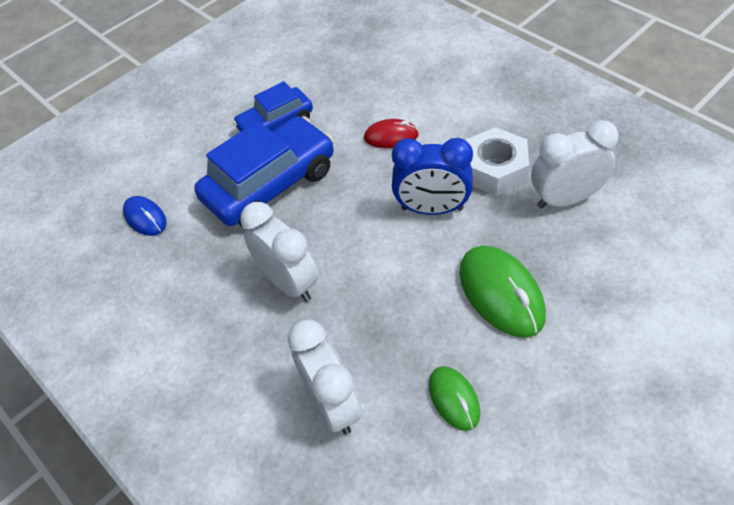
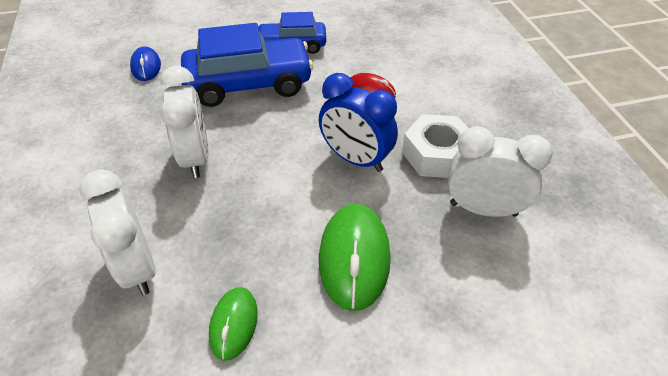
camera: 25 degrees right, 5 degrees down
white clock [288,320,361,435] -> white clock turned 150 degrees clockwise [79,169,155,295]

